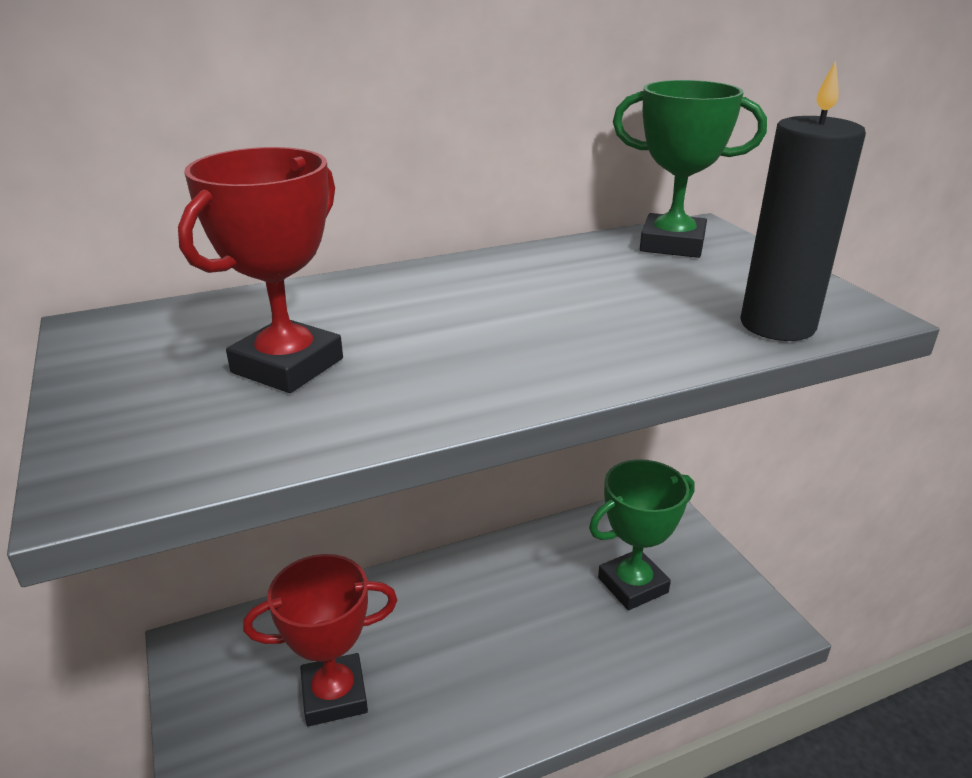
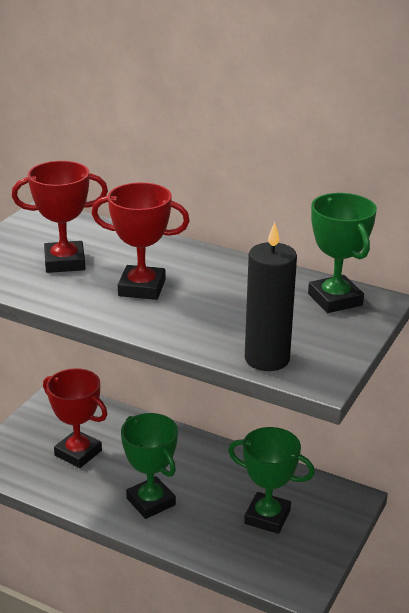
camera: 50 degrees right, 0 degrees up
none -> red trophy [92,182,190,300]
none -> green trophy [121,413,178,519]

